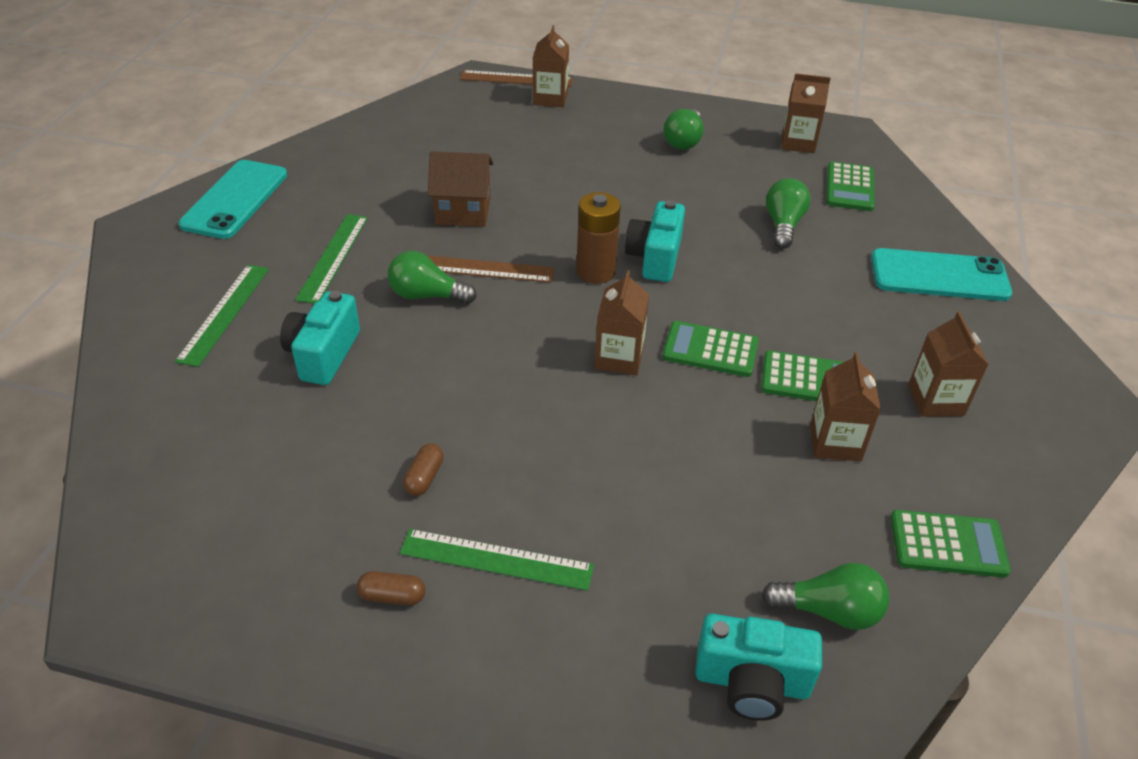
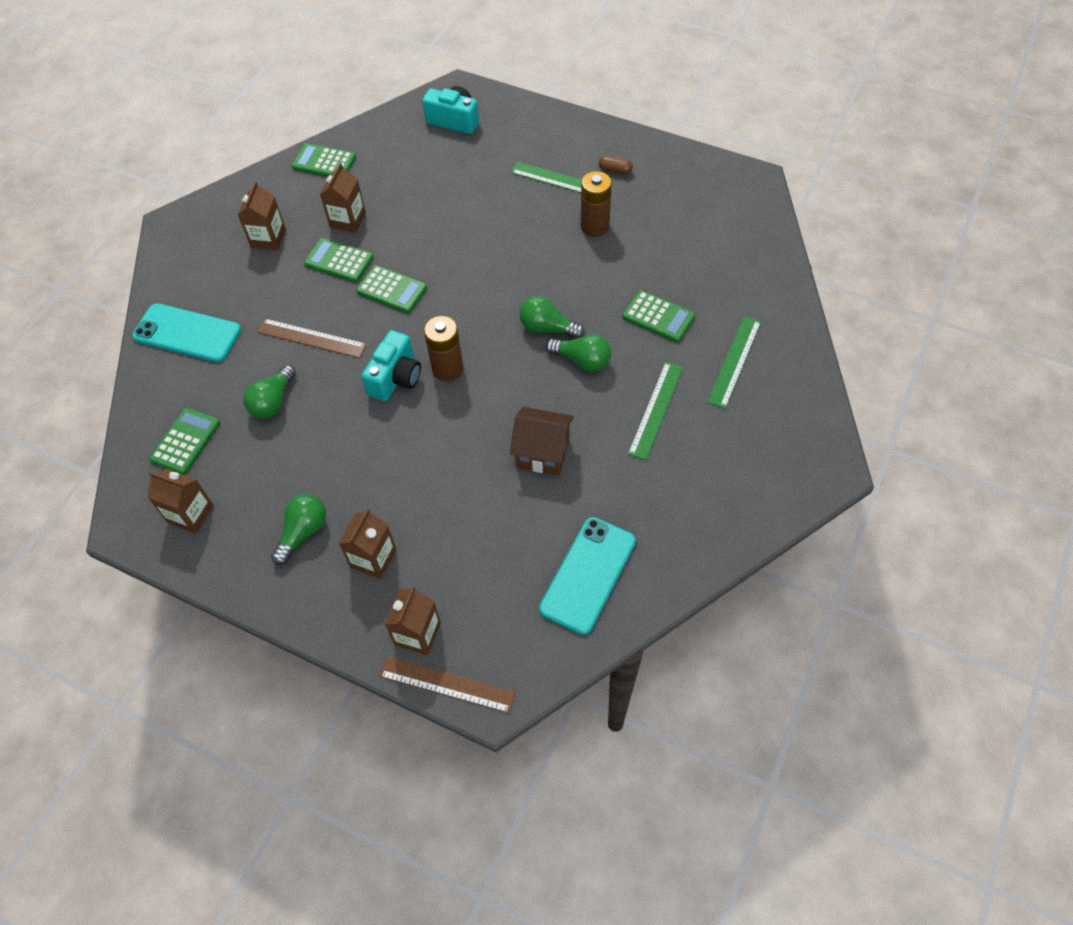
camera: 165 degrees left, 15 degrees up
turquoise phone [179,160,287,239] -> turquoise phone moved to [539,517,636,635]
turquoise camera [280,291,360,385] -> green calculator [622,290,695,342]
brown capsule [403,443,444,496] -> brown battery [581,171,612,237]
brown ruler [426,255,555,283] -> brown ruler moved to [257,318,366,358]
brown carton [595,270,649,376] -> brown carton moved to [339,508,396,579]
green light bulb [762,563,890,630] -> green light bulb moved to [520,296,585,339]

